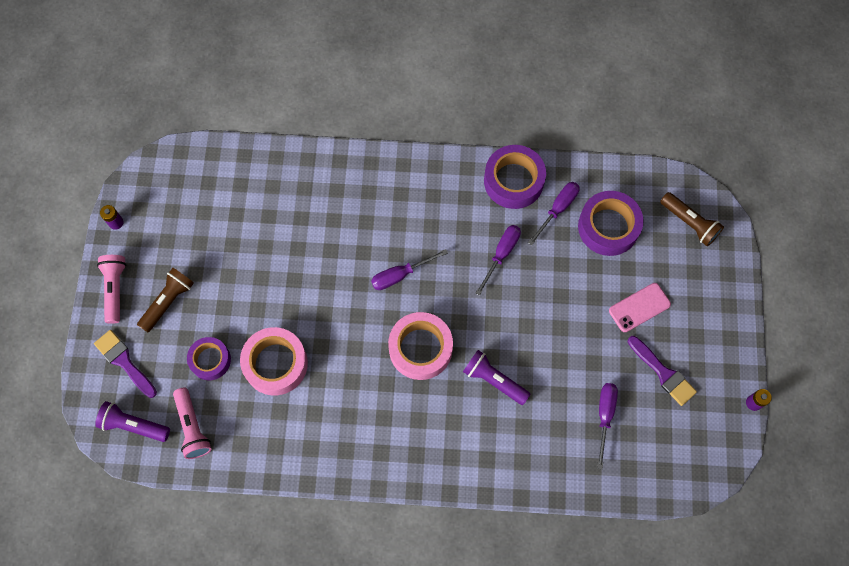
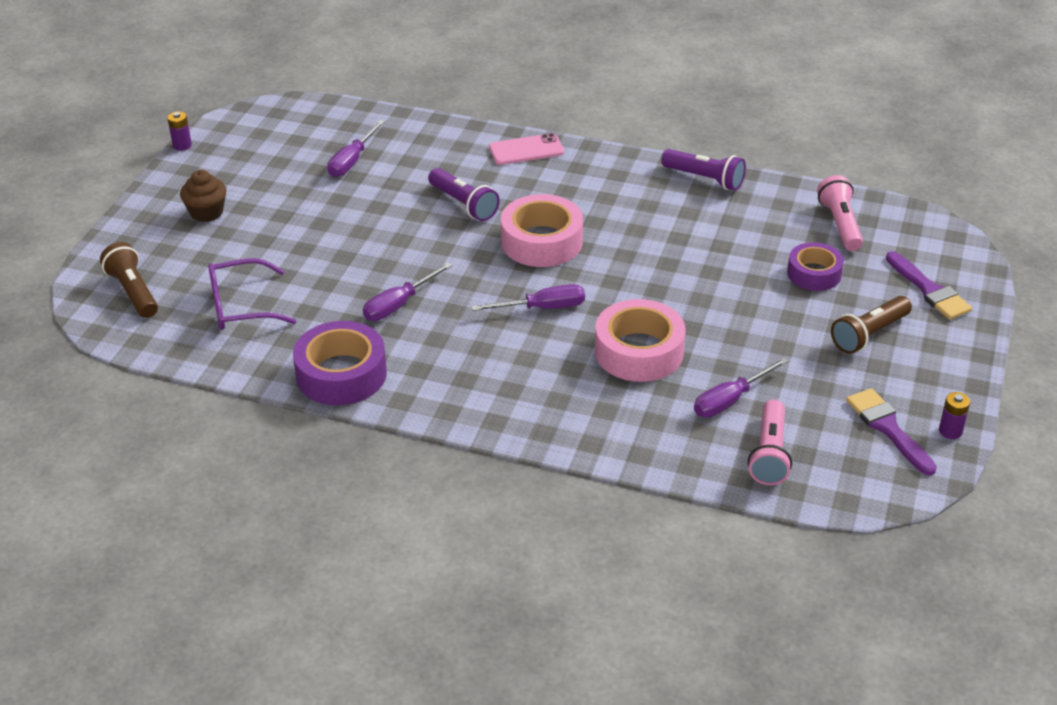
camera: 165 degrees left, 30 degrees down
purple flashlight [95,401,170,442] -> purple flashlight moved to [661,149,746,191]
pink flashlight [97,255,126,324] -> pink flashlight moved to [748,399,792,485]
pink tape [240,327,308,395] -> pink tape moved to [595,299,686,382]
purple screwdriver [528,182,580,246] -> purple screwdriver moved to [694,357,789,418]
purple tape [578,191,644,256] -> purple glasses [208,258,296,330]
pink phone [609,283,671,332] -> pink phone moved to [489,133,564,165]
purple brush [628,336,697,406] -> purple brush moved to [846,388,937,476]
none -> brown cupcake [180,170,227,222]

